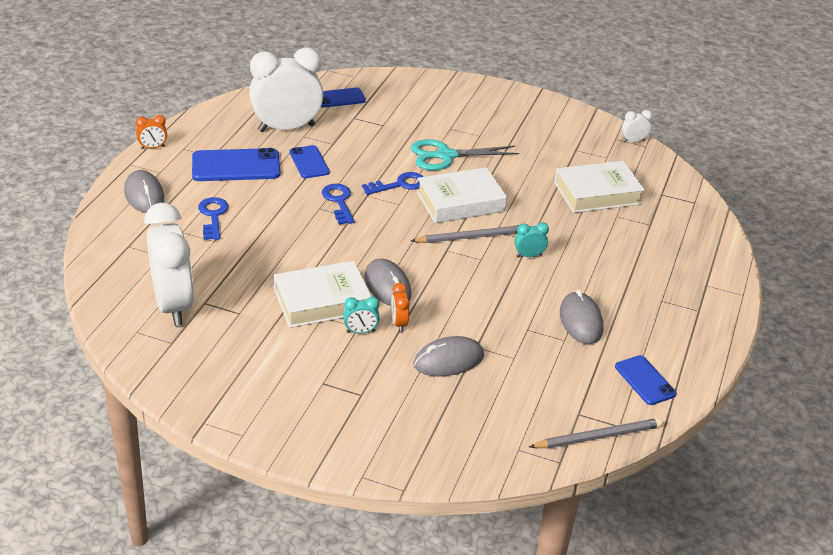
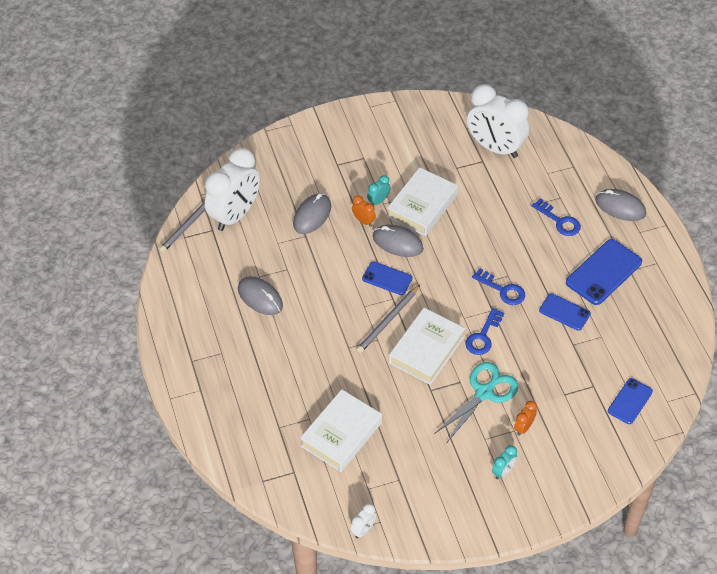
camera: 145 degrees right, 15 degrees up
orange clock [136,115,167,149] -> orange clock moved to [514,401,537,436]
white clock [249,47,323,132] -> white clock moved to [205,148,260,231]
turquoise clock [515,222,549,257] -> turquoise clock moved to [492,445,517,479]
blue phone [615,355,677,405] -> blue phone moved to [362,261,412,295]

